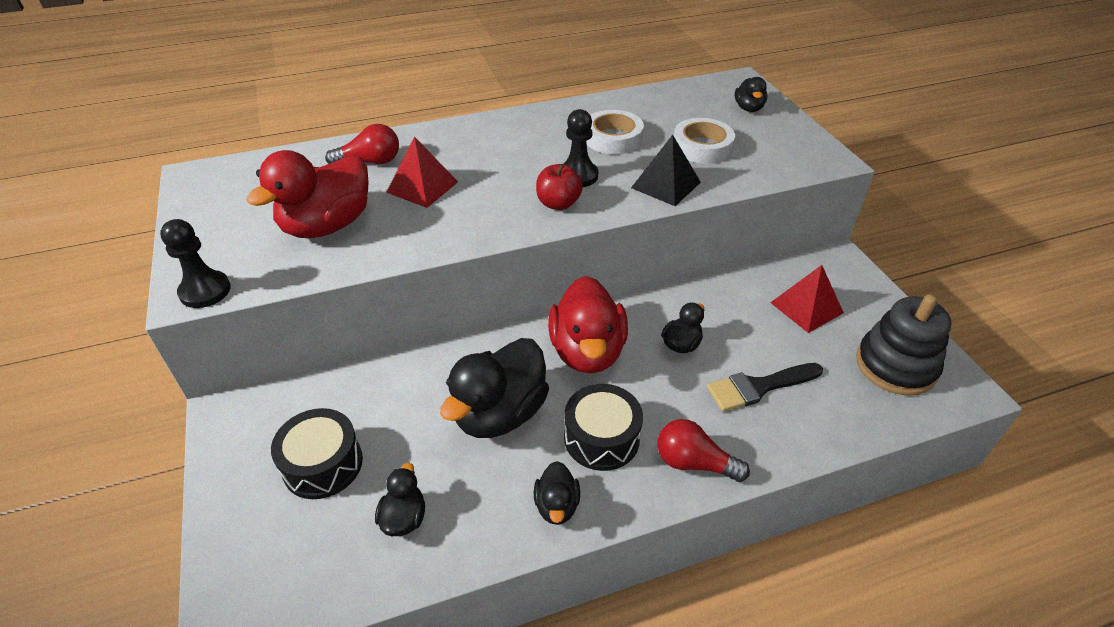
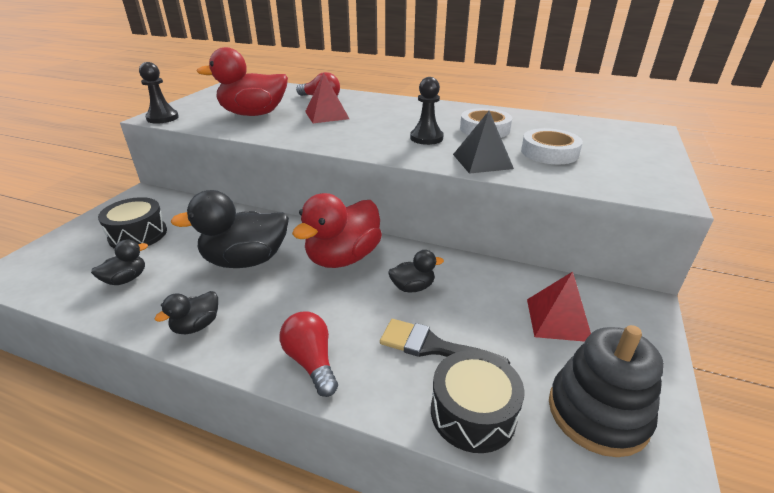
camera: 40 degrees right, 10 degrees down
red apple [536,164,583,210] -> none
black drum [564,384,643,471] -> black drum moved to [431,350,524,453]
black duck [735,77,768,112] -> none

